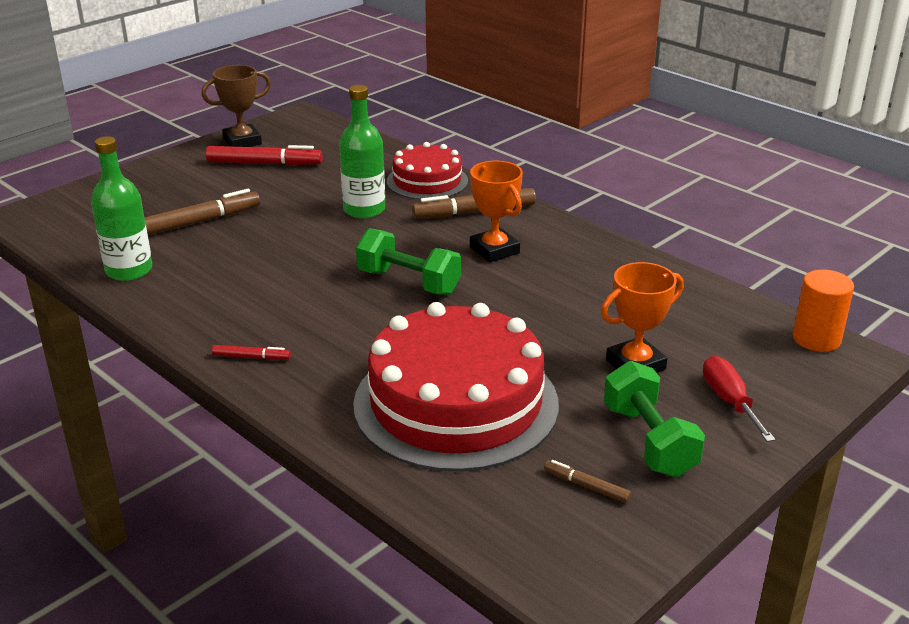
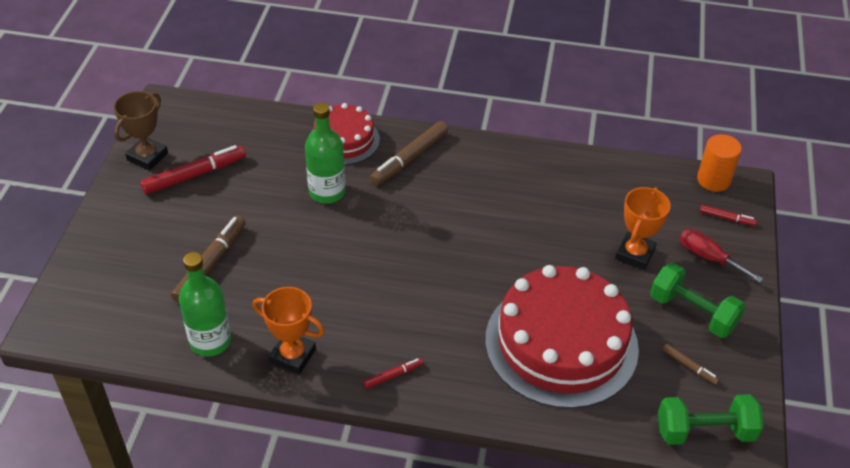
camera: 35 degrees left, 15 degrees up
green dumbbell [356,228,461,295] -> green dumbbell moved to [658,394,764,445]
orange trophy [470,161,523,263] -> orange trophy moved to [253,287,325,374]
brown marker [544,460,631,503] -> brown marker turned 135 degrees counterclockwise [662,344,720,385]
none -> red marker [699,205,757,226]

